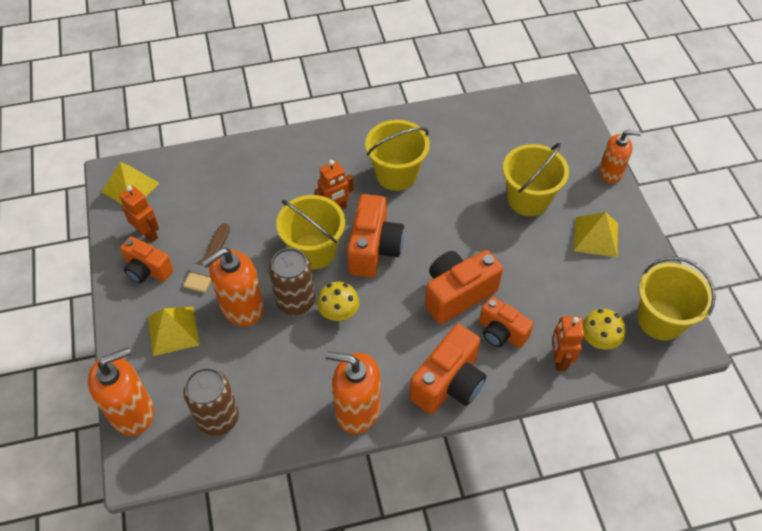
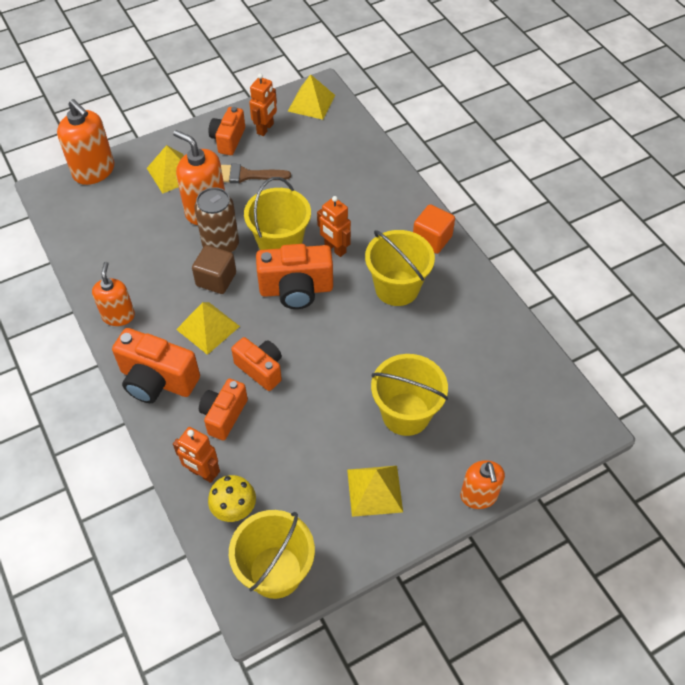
camera: 75 degrees right, 0 degrees up
brown can [183,368,239,436] -> none
yellow mushroom [317,282,359,321] -> brown cube [192,245,236,294]
orange soap dispenser [325,351,381,434] -> orange soap dispenser [92,262,135,326], size x0.66
orange camera [425,250,503,324] -> orange camera [231,337,282,391], size x0.66
orange robot [552,316,584,371] -> orange robot turned 135 degrees counterclockwise [173,427,220,483]
none -> yellow pyramid [176,302,240,355]
none -> orange cube [413,204,455,254]

